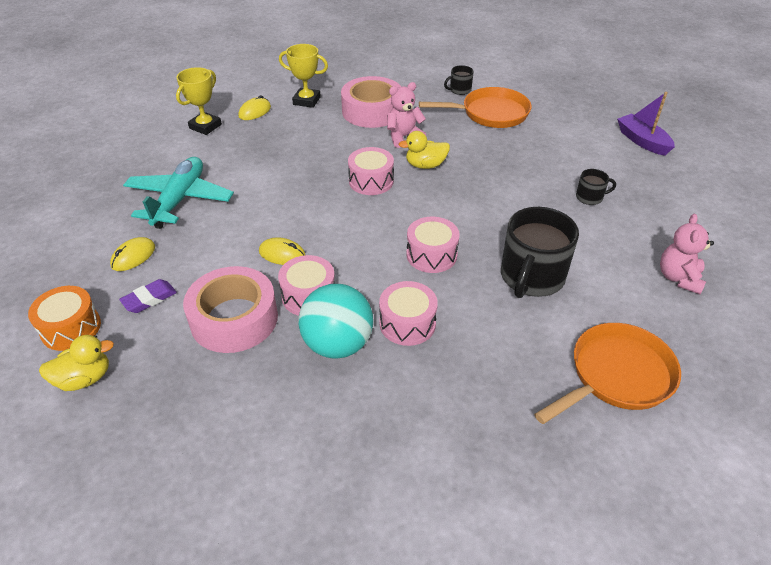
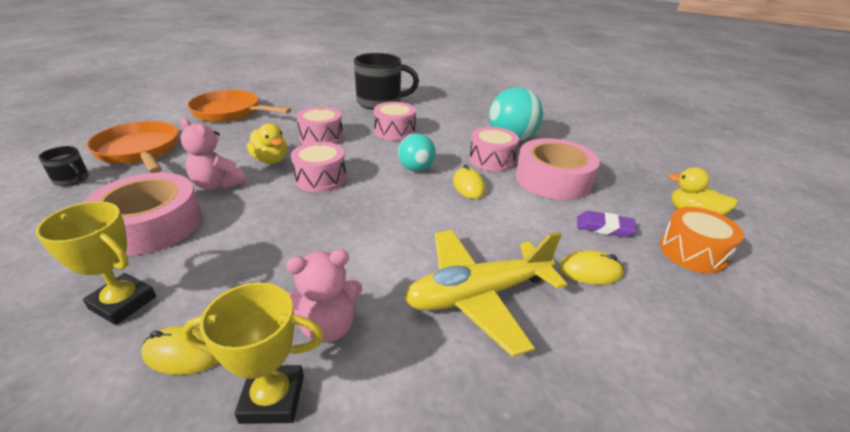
camera: 125 degrees left, 10 degrees down
turquoise plane [123,157,234,229] -> yellow plane [404,230,567,357]
yellow trophy [279,44,328,108] -> yellow trophy turned 45 degrees counterclockwise [35,201,156,325]
pink drum [379,281,438,346] -> pink drum moved to [296,107,343,144]
orange pan [534,323,681,424] -> orange pan moved to [187,90,291,122]
black mug [576,169,616,205] -> none
purple boat [617,92,675,156] -> none
pink teddy bear [660,214,714,294] -> pink teddy bear moved to [286,249,362,343]
none -> turquoise ball [398,133,436,172]

